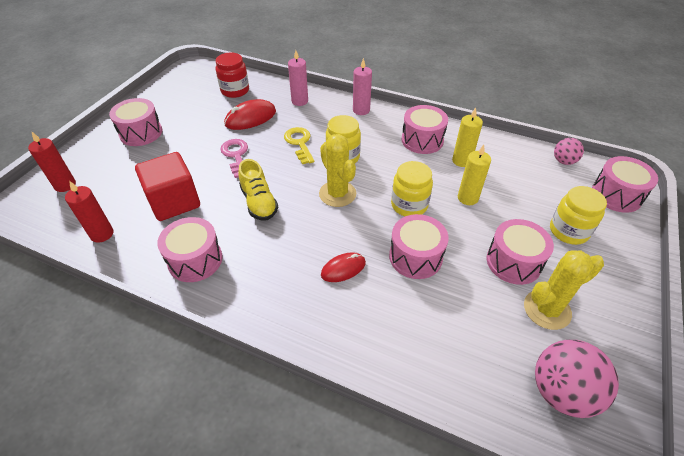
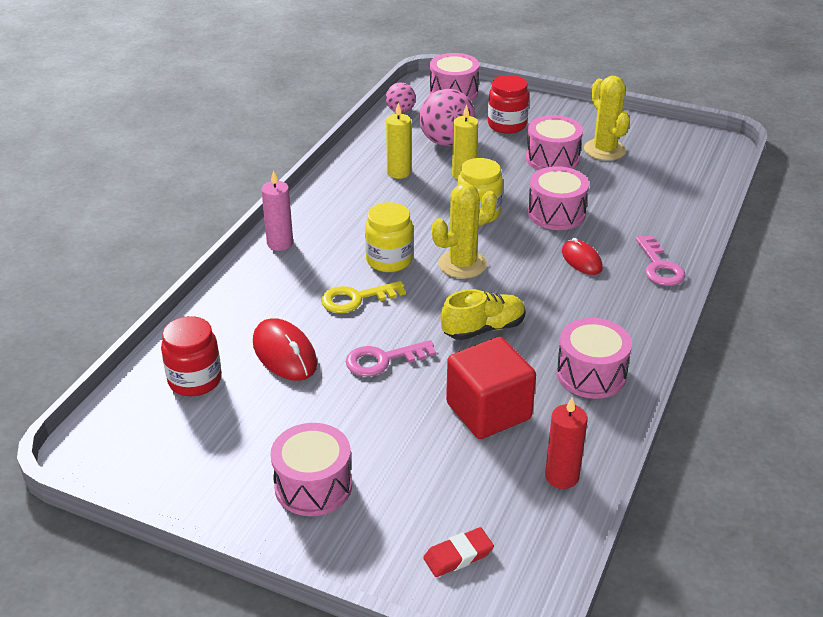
camera: 90 degrees left, 10 degrees down
red candle [28,132,76,192] -> red eraser [423,527,494,577]
pink candle [288,50,308,106] -> none
pink drum [401,105,448,154] -> none
pink ball [535,340,619,418] -> pink ball moved to [419,89,476,146]
yellow jar [550,186,607,245] -> red jar [488,75,529,134]
none -> pink key [636,236,686,286]

